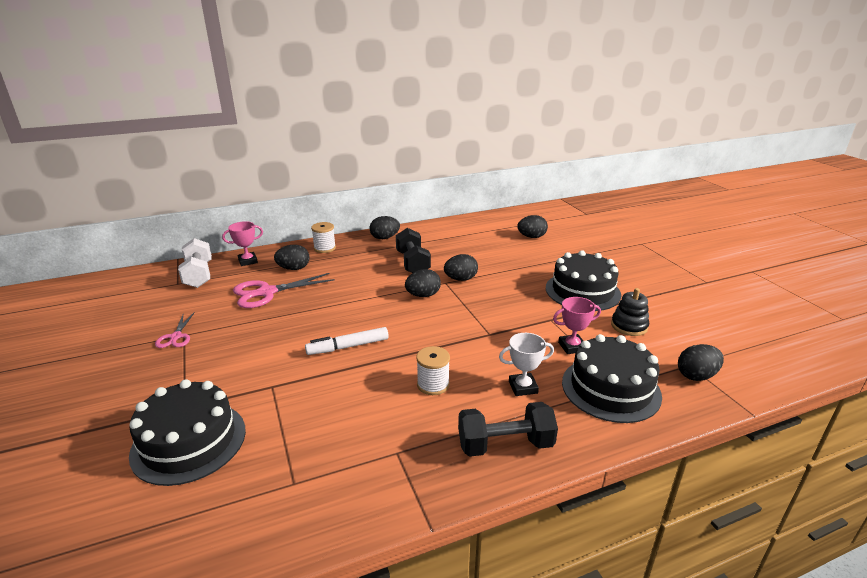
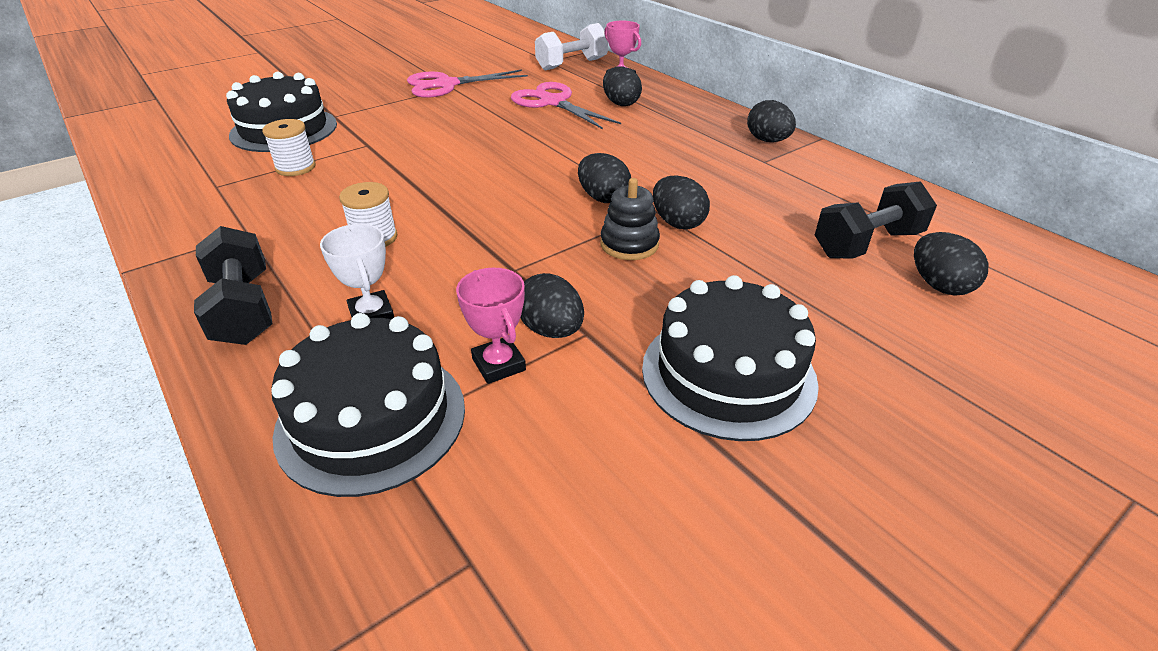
camera: 75 degrees right, 10 degrees up
pink scissors [155,312,195,348] -> pink scissors [407,70,528,98], size x1.78
white marker [305,327,389,355] -> none
white spool [311,222,336,253] -> white spool moved to [262,119,316,176]
black dumbbell [396,228,431,273] -> black dumbbell moved to [815,181,937,259]
black stacking toy [611,288,649,336] -> black stacking toy moved to [601,178,660,260]
black egg [678,344,724,381] -> black egg moved to [520,273,584,338]

